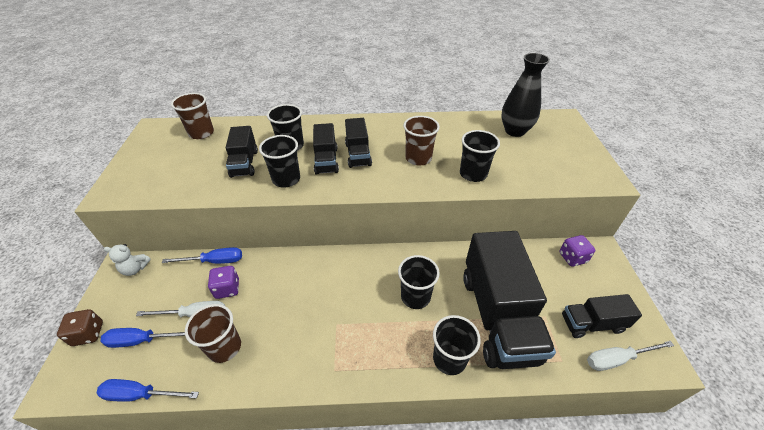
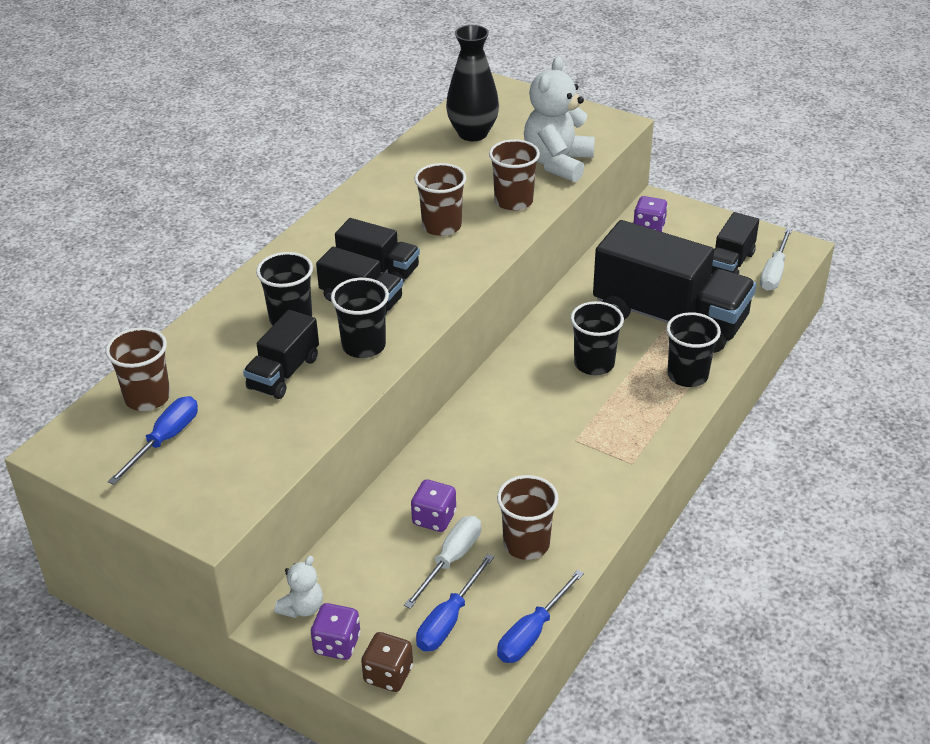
camera: 55 degrees left, 5 degrees down
blue screwdriver [162,247,242,264] -> blue screwdriver moved to [108,396,198,485]
black truck [226,126,258,178] -> black truck turned 90 degrees clockwise [243,310,319,399]
black cup [460,130,500,182] -> brown cup [489,139,540,211]
none -> purple dice [311,603,361,660]
none -> white teddy bear [524,56,595,182]

